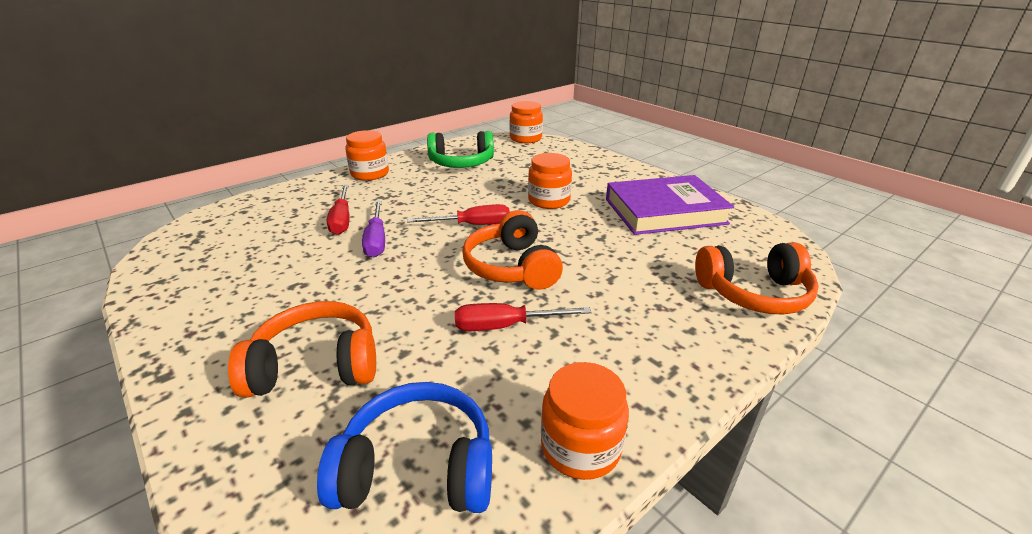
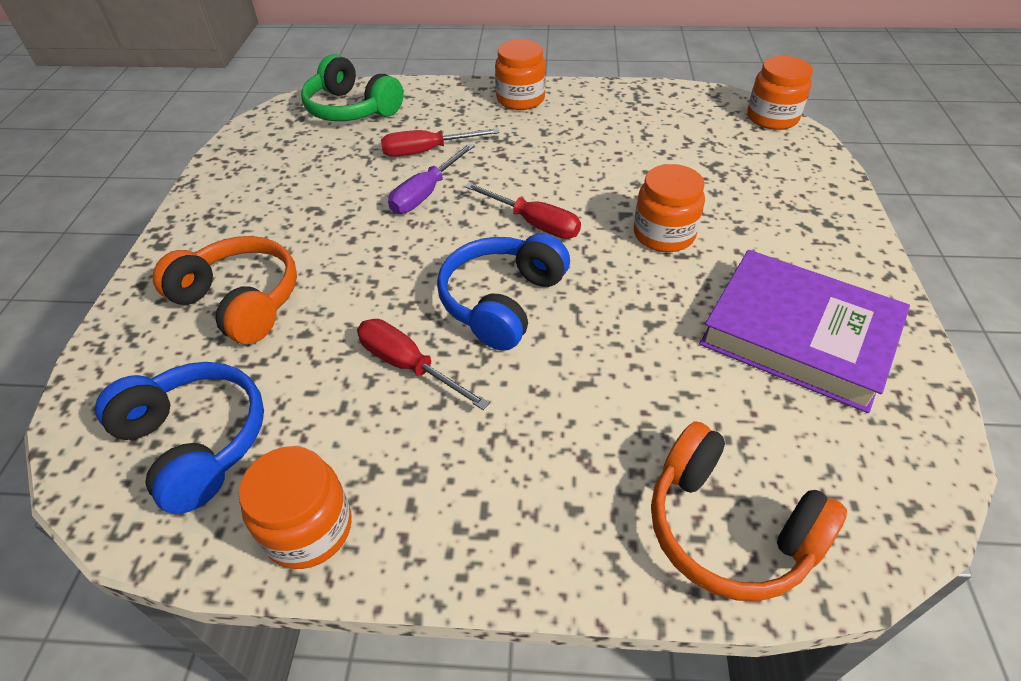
camera: 45 degrees right, 15 degrees up
red screwdriver [326,185,350,235] -> red screwdriver turned 45 degrees clockwise [381,128,500,157]
green headphones [427,131,494,168] -> green headphones moved to [301,54,404,121]
orange headphones [462,210,563,290] -> blue headphones [437,233,570,351]

